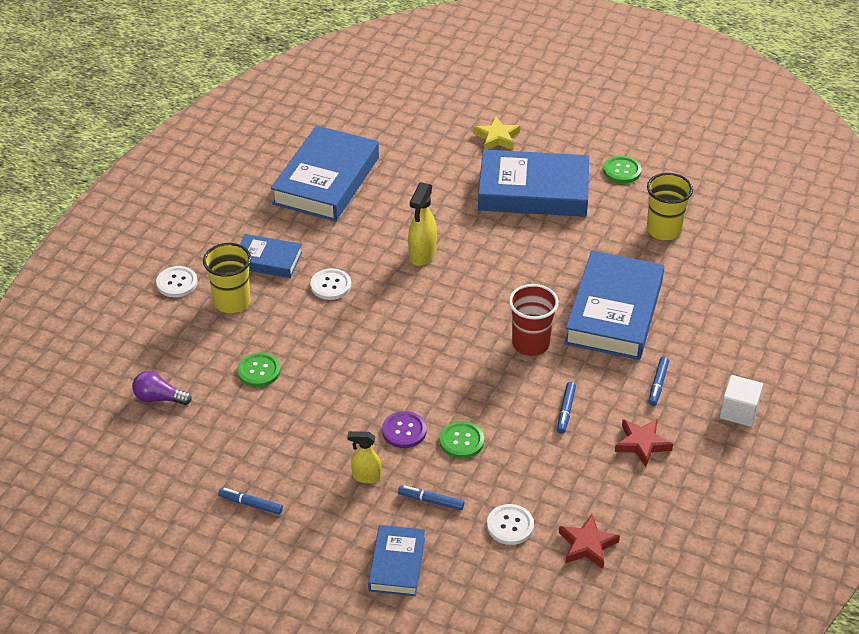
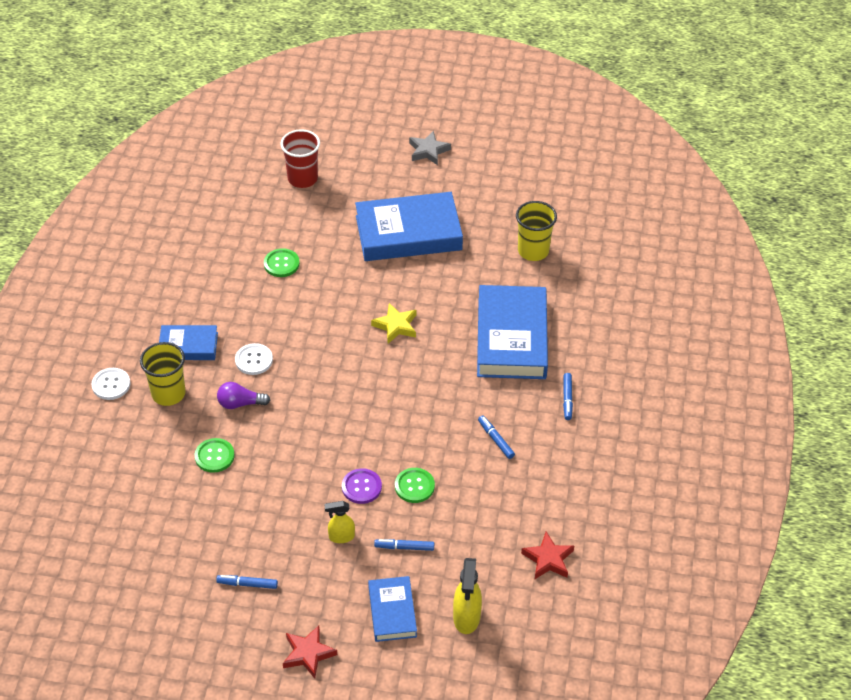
camera: 15 degrees left, 5 degrees up
purple light bulb [132,371,192,405] -> purple light bulb moved to [217,382,270,409]
blue book [271,125,379,222] -> none
yellow spray bottle [408,182,437,266] -> yellow spray bottle moved to [453,558,482,634]
yellow star [473,116,520,150] -> yellow star moved to [371,303,416,343]
white button [487,504,534,545] -> none
red cup [509,284,559,356] -> red cup moved to [280,129,320,188]
blue marker [557,382,576,434] -> blue marker turned 150 degrees clockwise [478,415,515,459]
green button [603,156,641,183] -> green button moved to [264,248,300,277]
red star [615,419,673,467] -> red star moved to [283,625,337,679]
white cube [720,375,763,427] -> none
none -> grey star [409,131,451,165]

